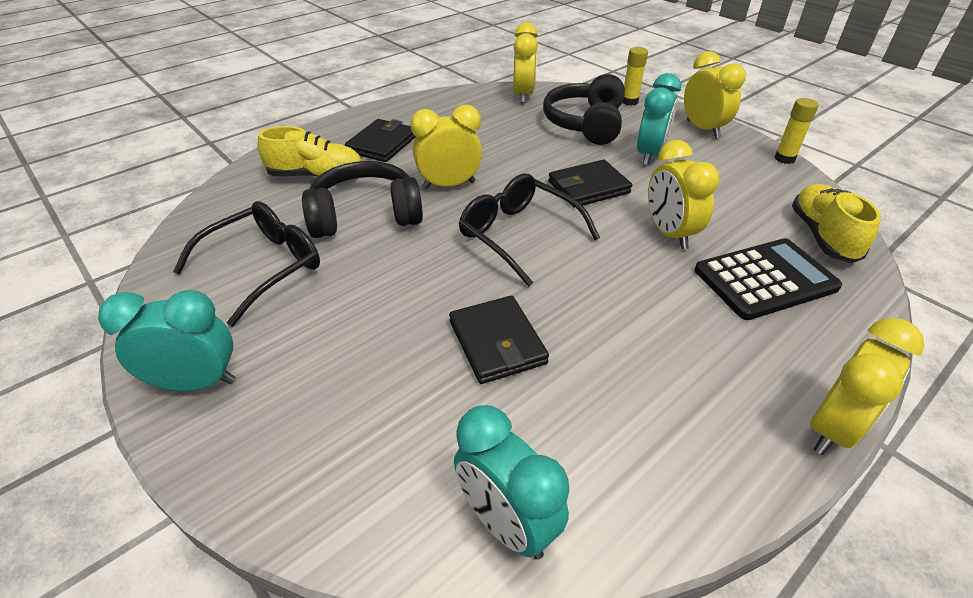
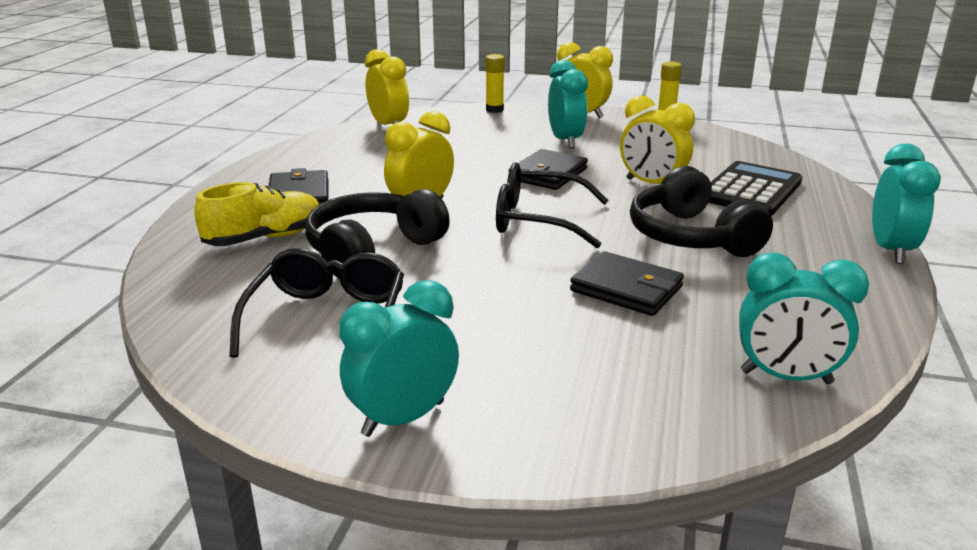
camera: 35 degrees left, 15 degrees down
black headphones [543,74,625,145] -> black headphones moved to [630,166,773,257]
yellow shoe [792,184,881,263] -> none
yellow clock [810,318,924,455] -> turquoise clock [872,144,941,264]

